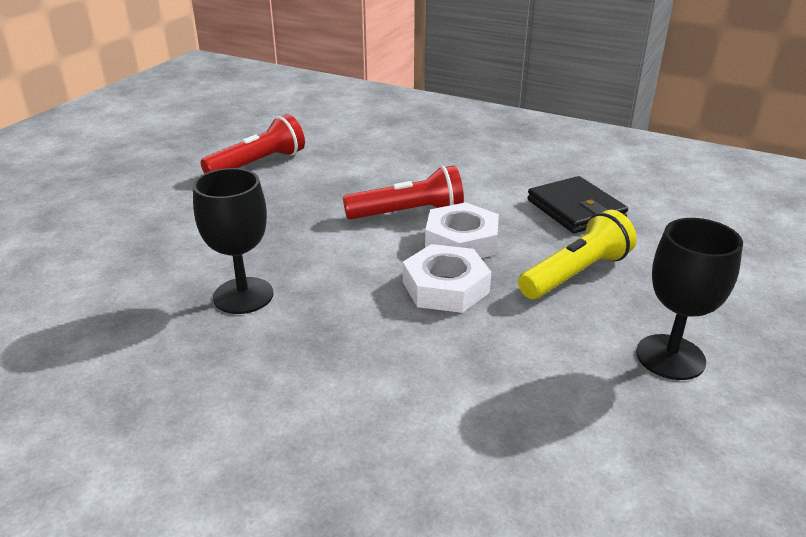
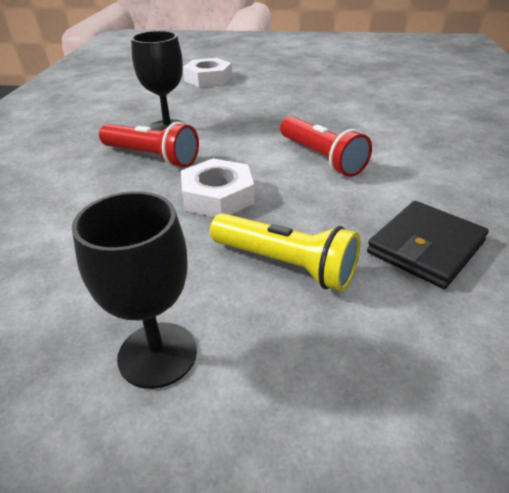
camera: 70 degrees right, 5 degrees up
red flashlight [201,114,305,174] -> red flashlight moved to [99,122,199,168]
white nut [425,202,499,258] -> white nut moved to [183,58,232,87]

